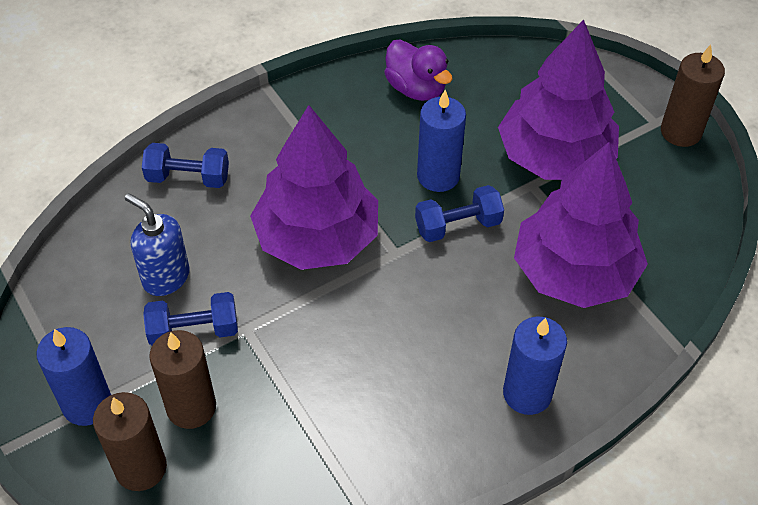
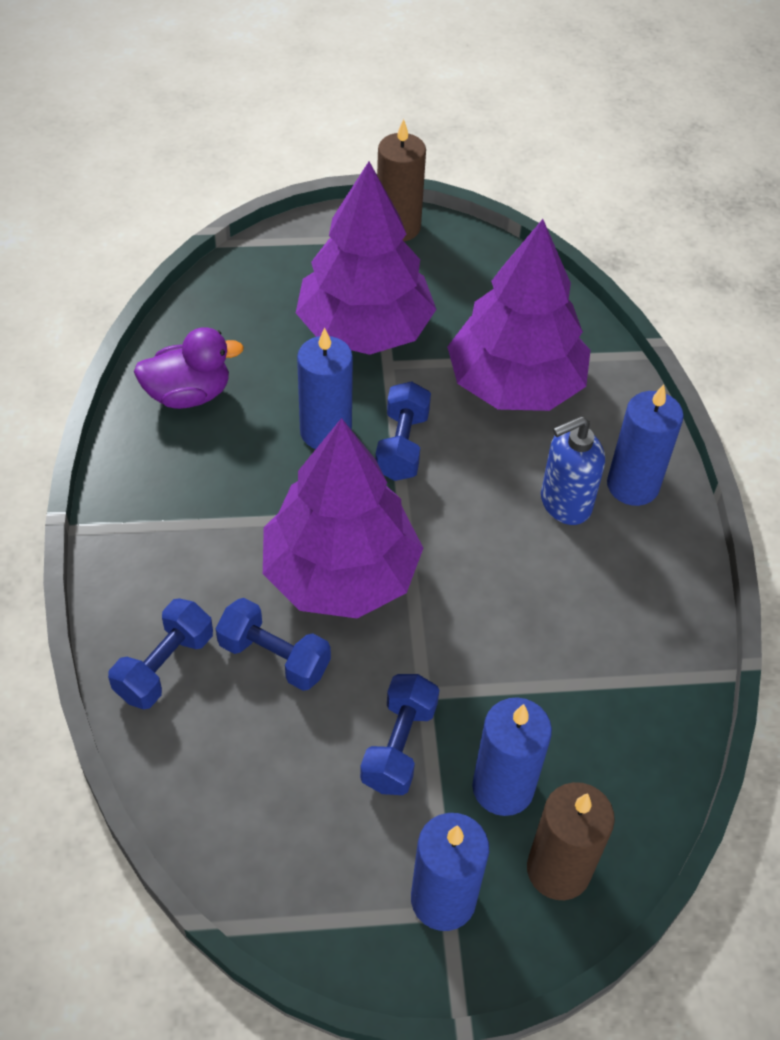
camera: 65 degrees left, 0 degrees up
blue soap dispenser [125,193,190,296] -> blue soap dispenser moved to [541,416,605,525]
brown candle [149,330,216,429] -> blue candle [472,697,552,816]
none -> blue dumbbell [216,598,331,691]

